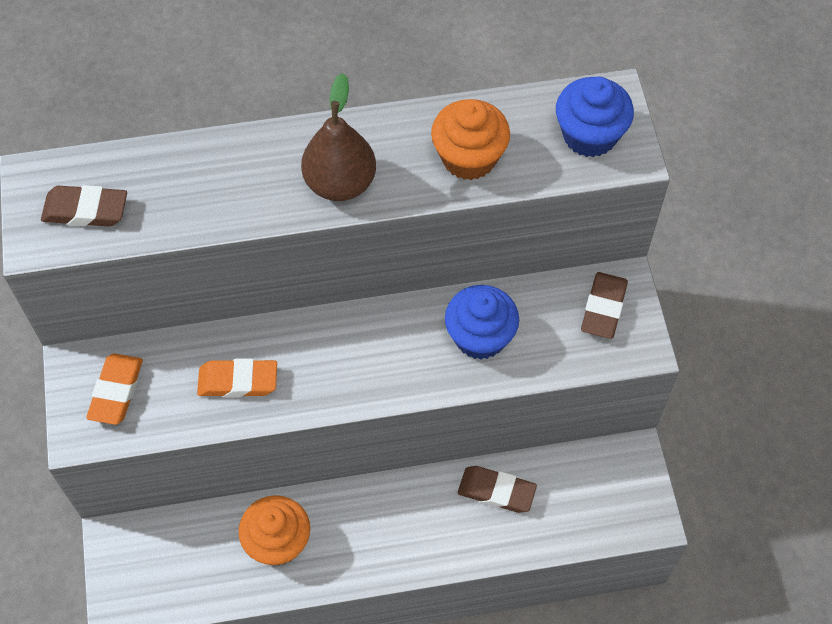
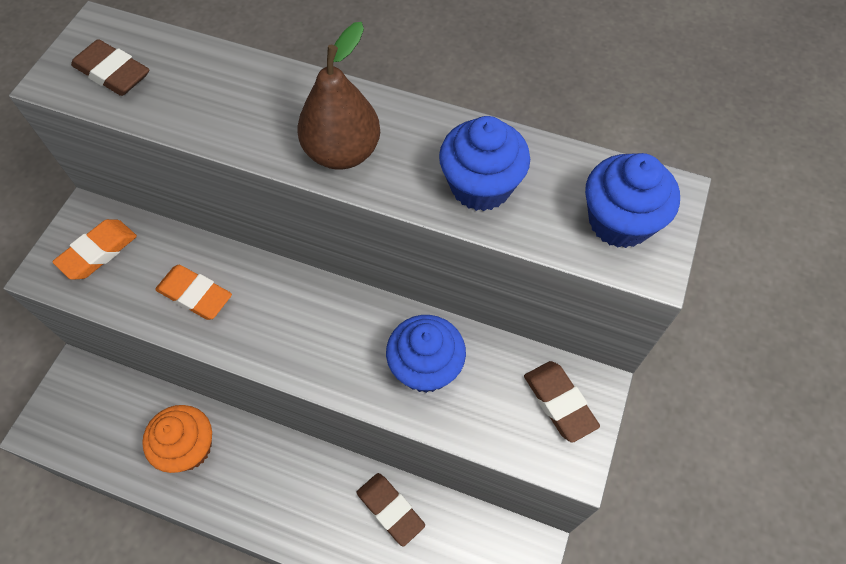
camera: 30 degrees right, 0 degrees up
orange cupcake [431,99,510,180] -> blue cupcake [439,116,530,211]
brown eraser [581,272,628,339] -> brown eraser turned 75 degrees counterclockwise [524,361,600,443]

